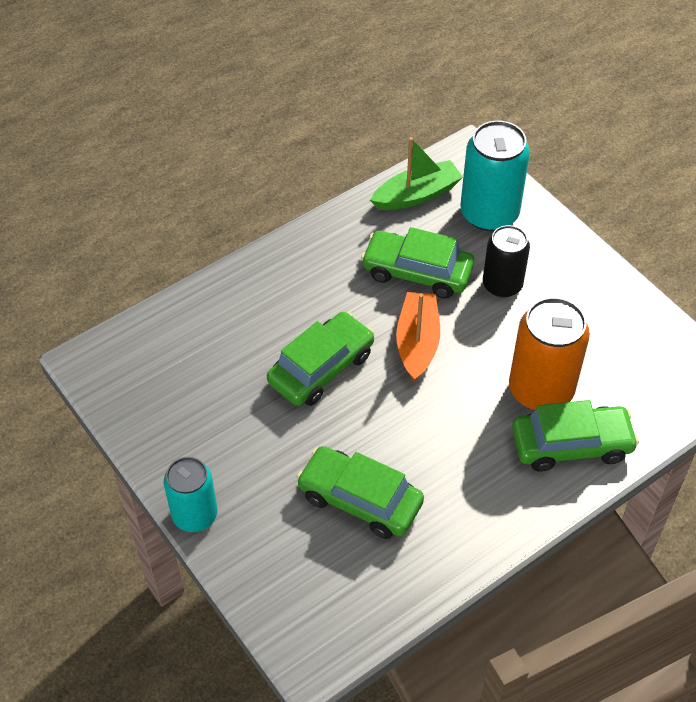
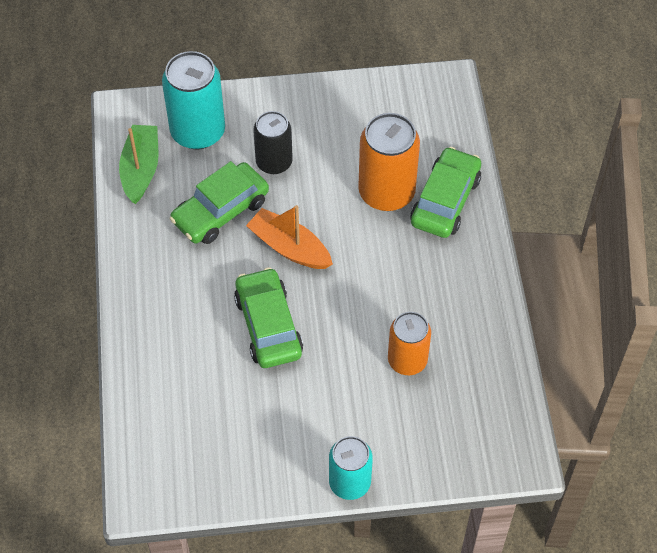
camera: 60 degrees left, 5 degrees up
green car [296,446,424,539] -> orange can [388,312,431,375]

